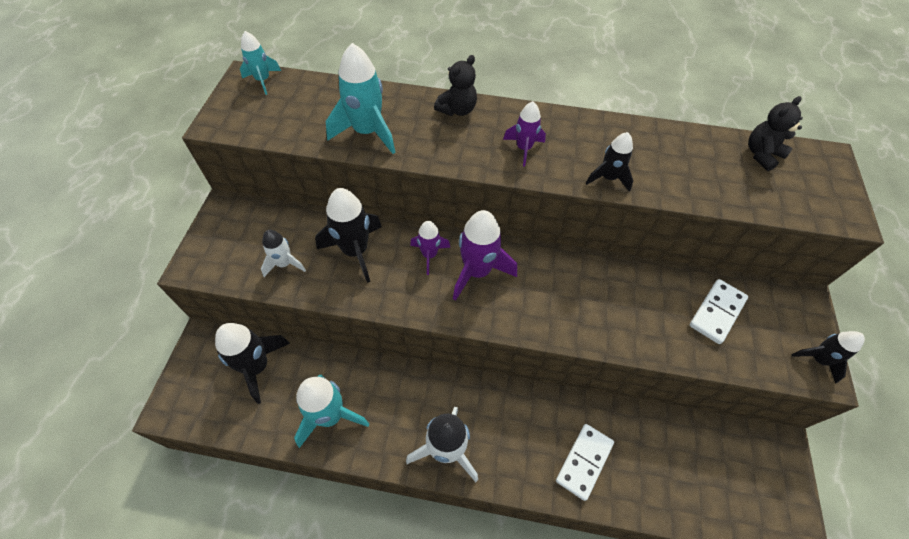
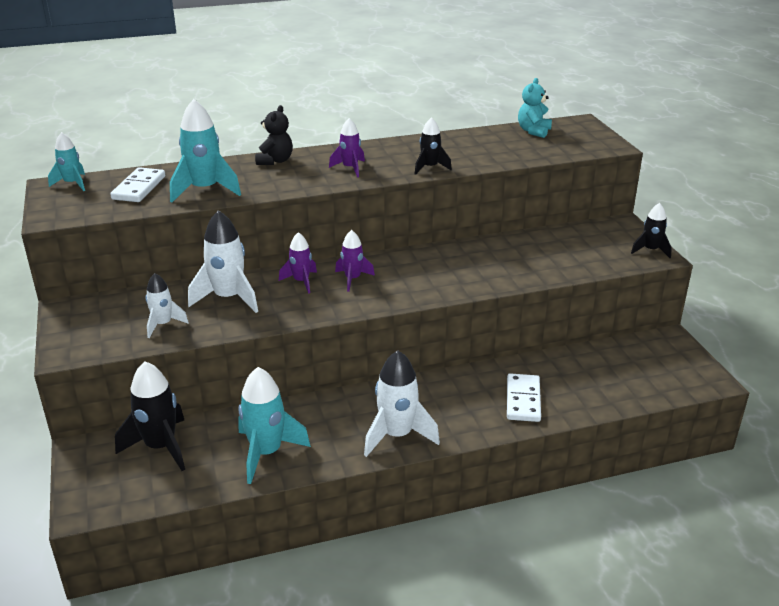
camera: 25 degrees left, 25 degrees down
black rocket [315,188,382,283] -> white rocket [188,210,258,313]
purple rocket [453,210,517,301] -> purple rocket [335,230,375,292], size x0.59
white domino [690,279,748,344] -> white domino moved to [110,167,165,202]
black teddy bear [748,96,803,171] -> turquoise teddy bear [518,78,552,138]

